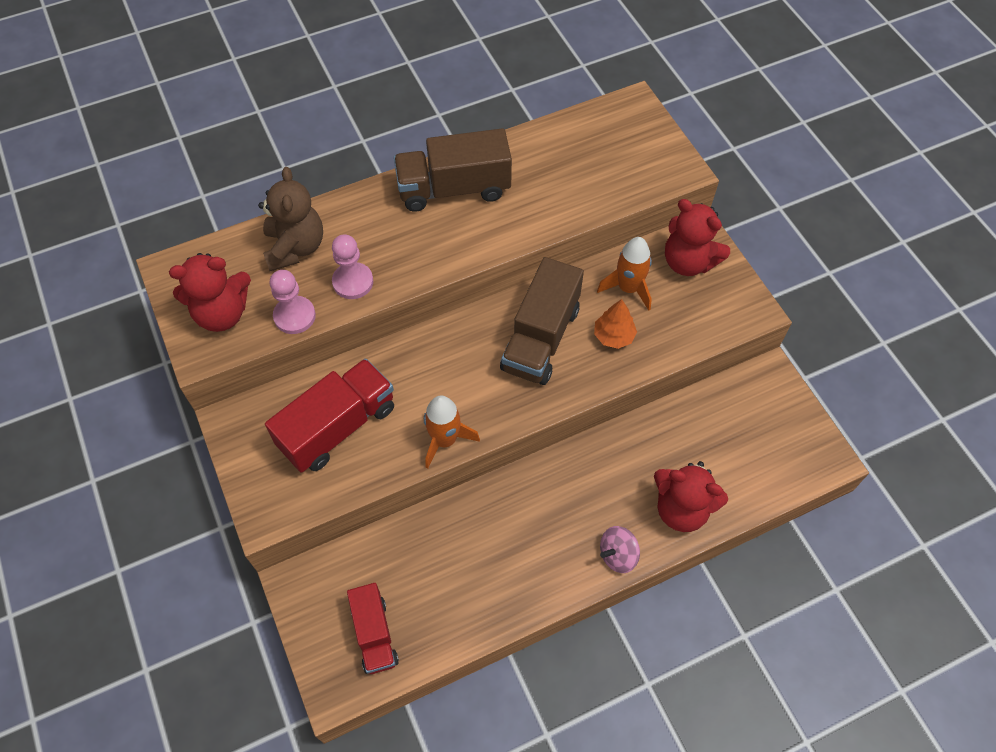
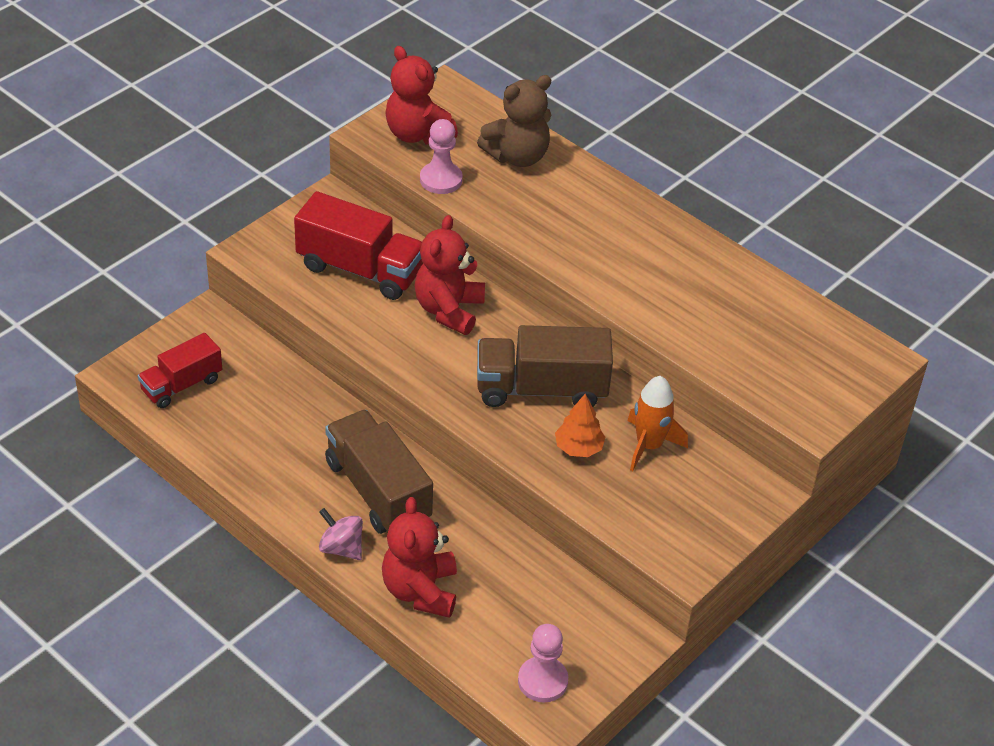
camera: 65 degrees right, 15 degrees down
pink pawn [332,235,373,299] -> pink pawn moved to [518,624,568,702]
brown truck [394,128,512,212] -> brown truck moved to [325,410,433,534]
orange rocket [424,396,480,469] -> none
red teddy bear [665,199,730,276] -> red teddy bear moved to [415,215,485,335]

